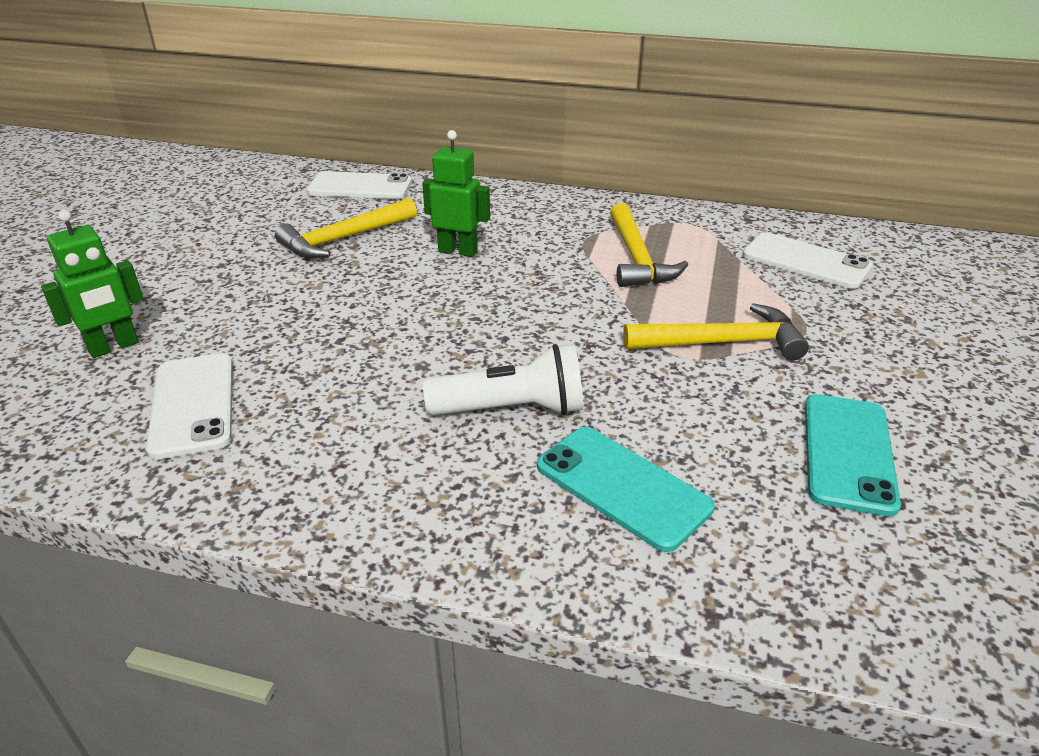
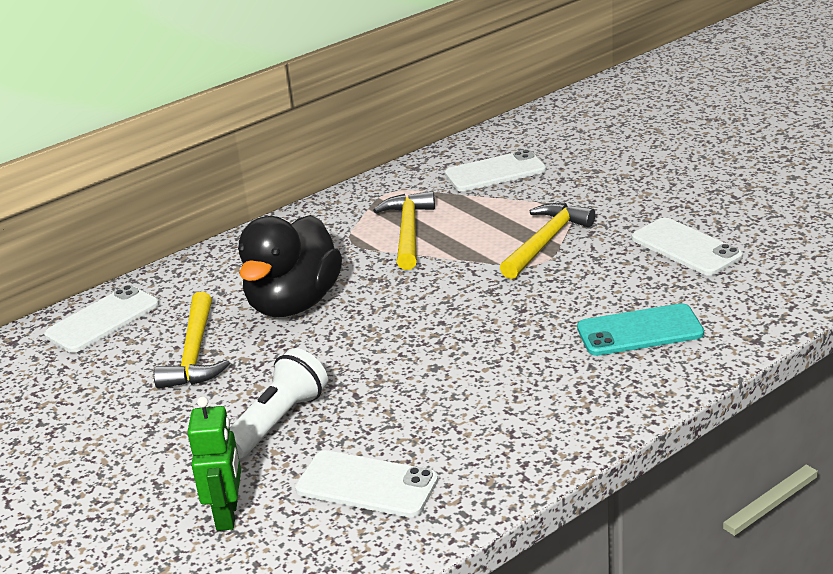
camera: 50 degrees left, 5 degrees down
green robot [422,130,490,257] -> black duck [238,215,342,317]
white flashlight [423,344,583,415] -> white flashlight moved to [230,348,328,459]
yellow hammer [610,203,688,287] -> yellow hammer turned 120 degrees counterclockwise [373,191,435,270]
turquoise phone [805,394,901,517] -> white phone [632,217,743,276]

